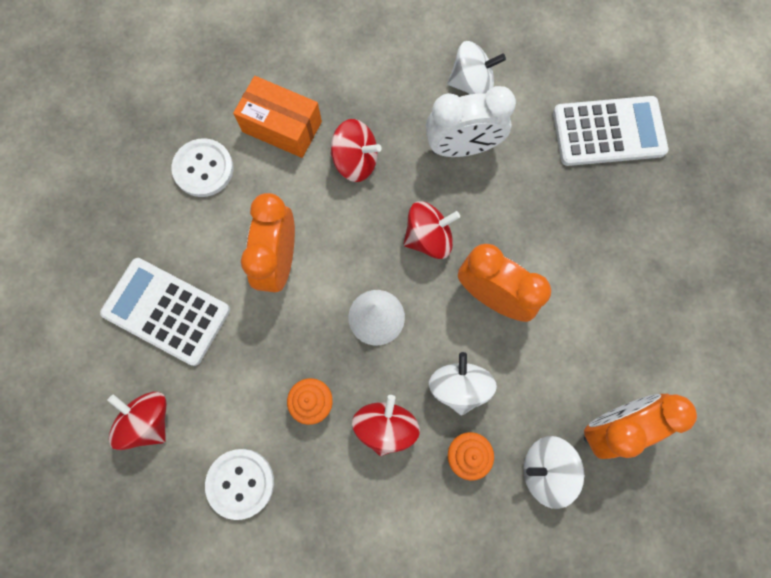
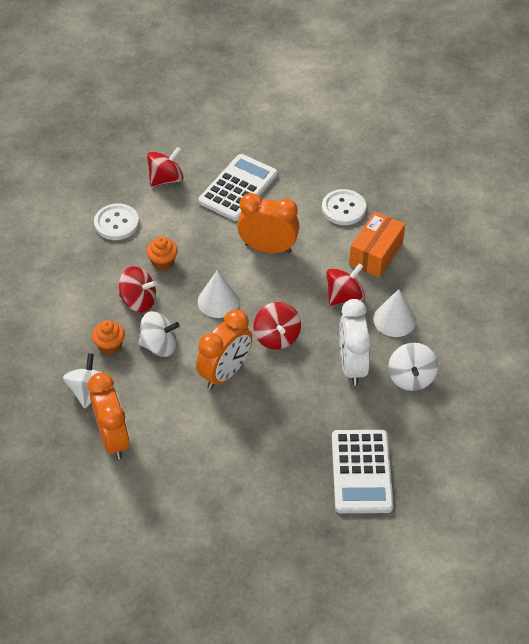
camera: 95 degrees right, 25 degrees down
red spinning top [330,119,382,182] -> red spinning top turned 150 degrees counterclockwise [326,263,365,306]
none -> white cone [373,289,416,337]

